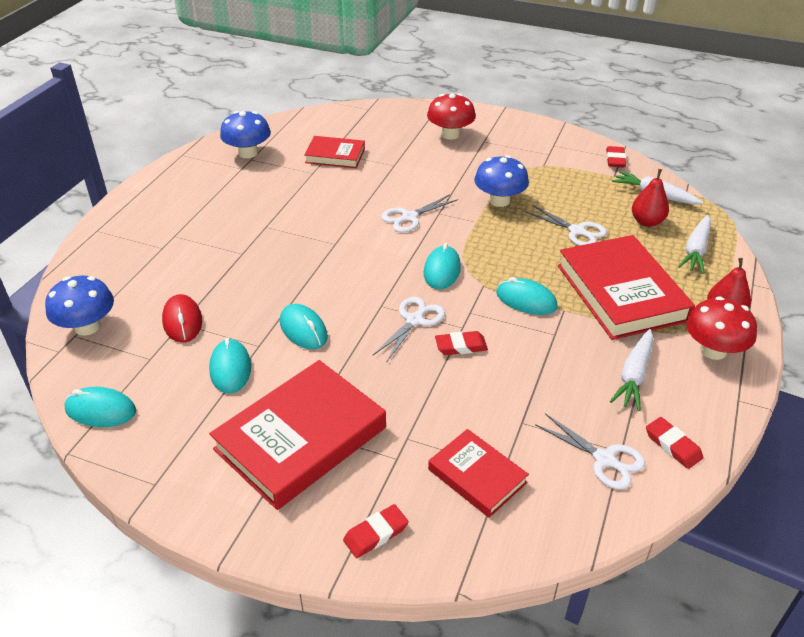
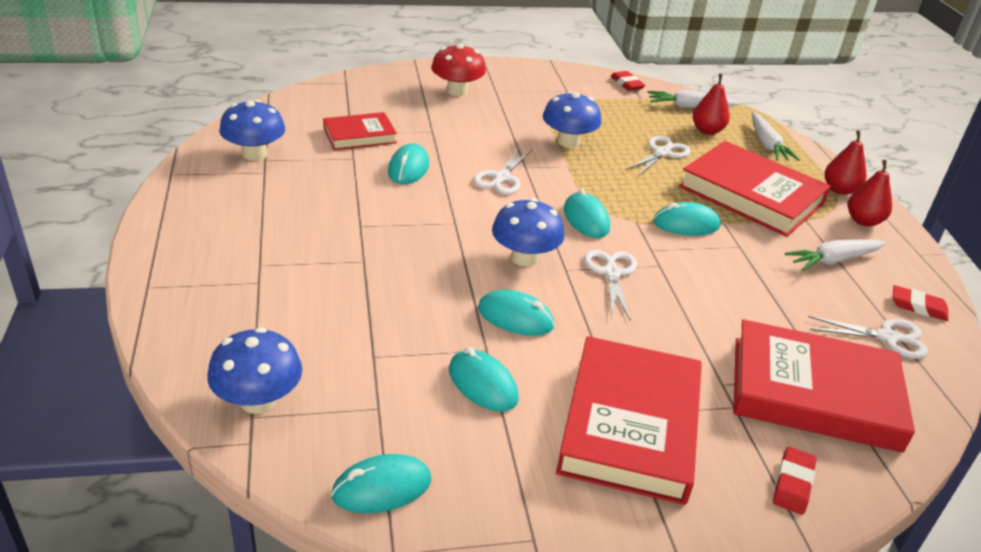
camera: 35 degrees left, 5 degrees down
red mouse [162,294,202,343] -> none
red book [428,429,529,518] -> red book [733,319,915,453], size x1.81
red eraser [435,331,488,355] -> none
white scissors [525,205,607,246] -> white scissors turned 60 degrees counterclockwise [626,136,691,177]
white carrot [610,329,653,411] -> white carrot turned 75 degrees clockwise [785,239,886,271]
red mushroom [686,296,757,360] -> red pear [848,160,892,227]
none -> turquoise mouse [388,143,429,184]
none -> blue mushroom [492,198,564,267]

